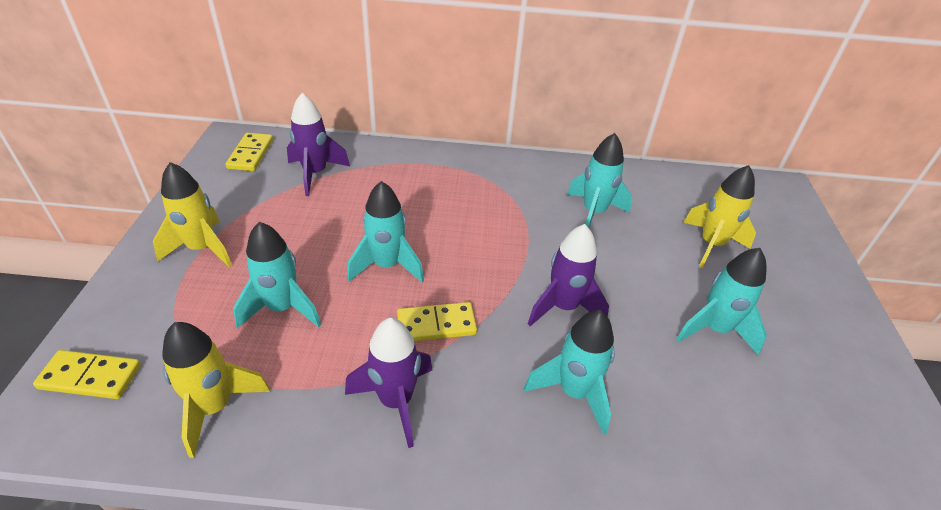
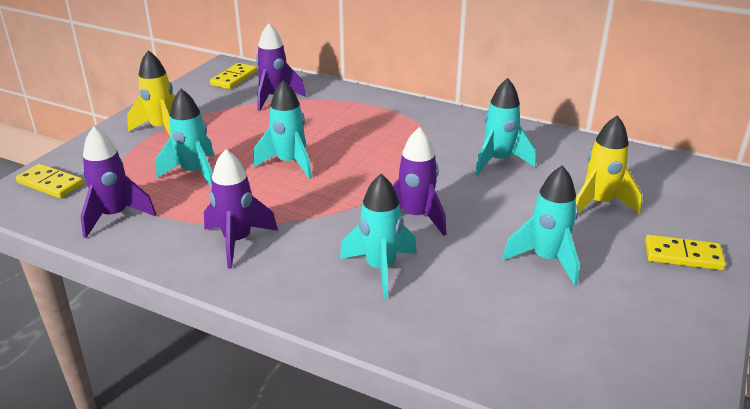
camera: 25 degrees right, 10 degrees down
yellow rocket [162,322,270,458] -> purple rocket [80,126,156,238]
yellow domino [397,302,477,341] -> yellow domino moved to [645,235,726,270]

